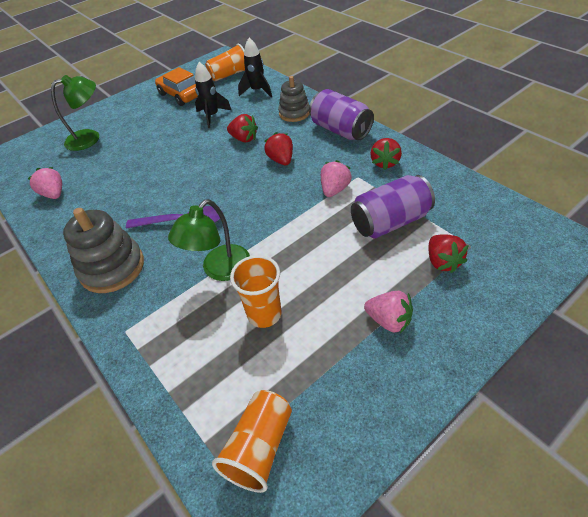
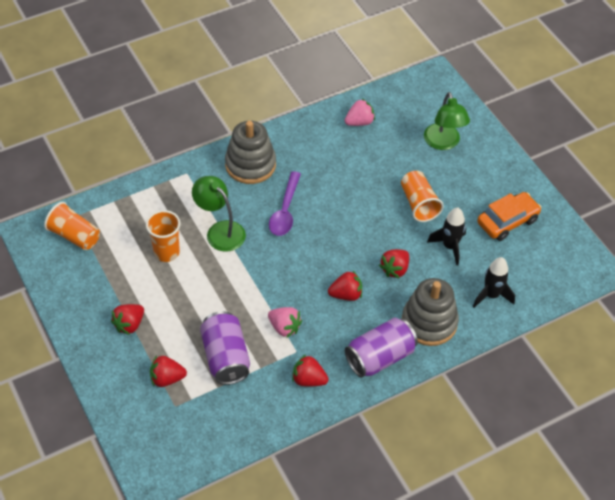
camera: 95 degrees right, 5 degrees up
orange cup [205,43,245,81] -> orange cup moved to [401,171,444,222]
grey stacking toy [278,76,310,122] -> grey stacking toy [402,278,459,346], size x1.53
pink strawberry [364,291,413,333] -> red strawberry [111,304,144,335]

